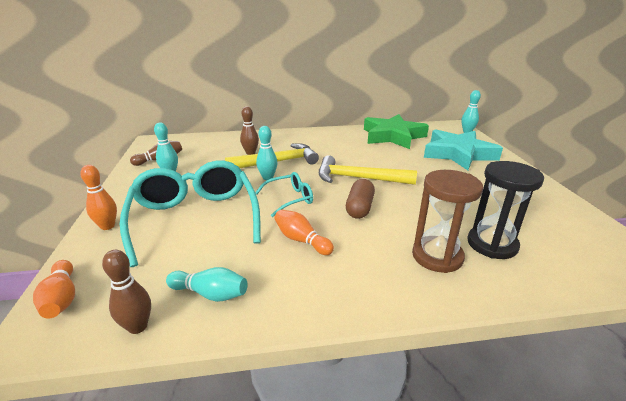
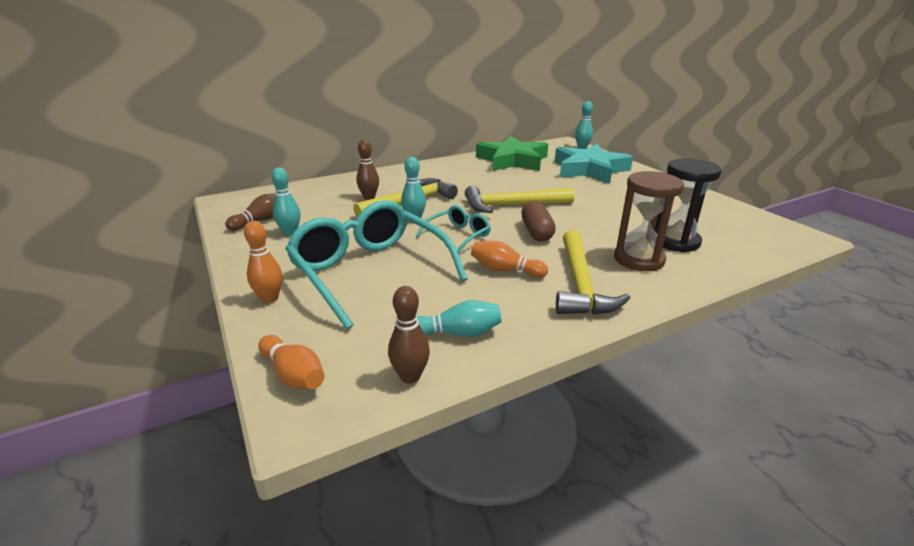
camera: 20 degrees left, 0 degrees up
none -> yellow hammer [556,230,630,315]

